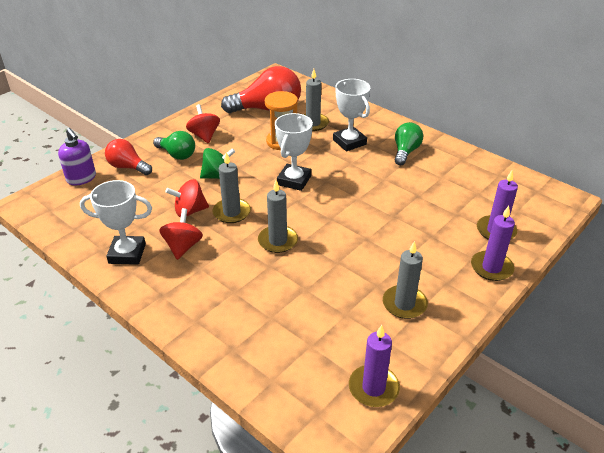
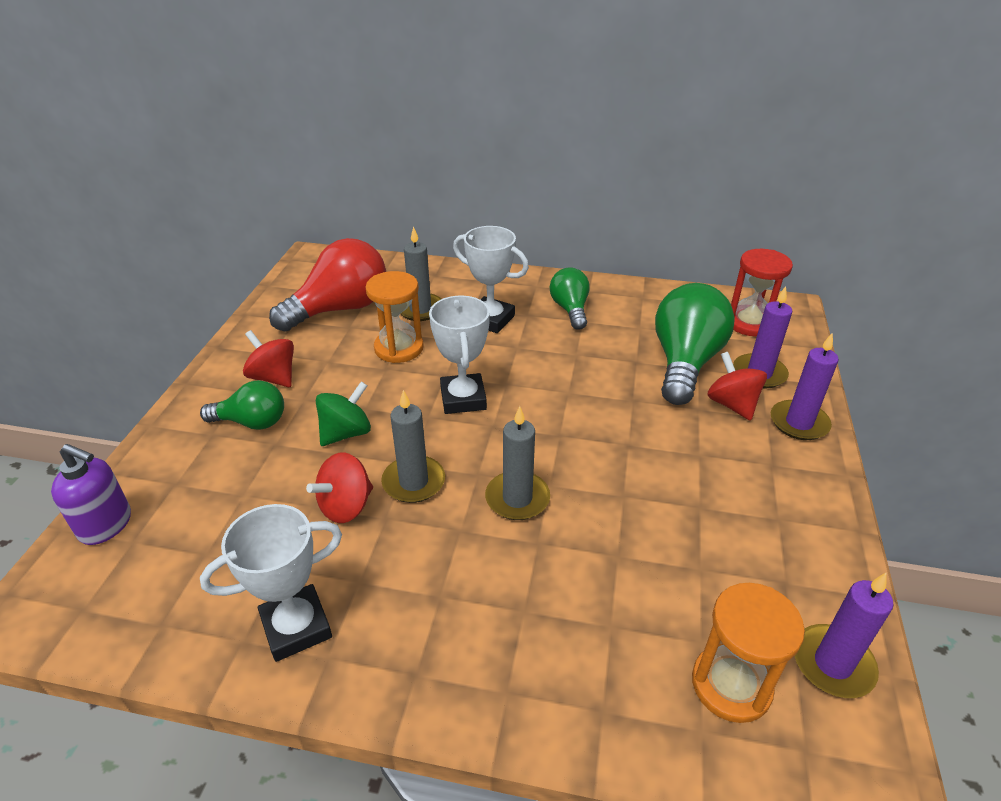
camera: 30 degrees left, 0 degrees up
red light bulb [105,139,152,175] -> none
red spinning top [159,208,203,260] -> red spinning top moved to [708,352,767,421]
grey candle [383,241,428,319] -> none
none -> green light bulb [655,283,735,405]
none -> orange hourglass [692,583,805,723]
none -> red hourglass [731,249,793,336]

